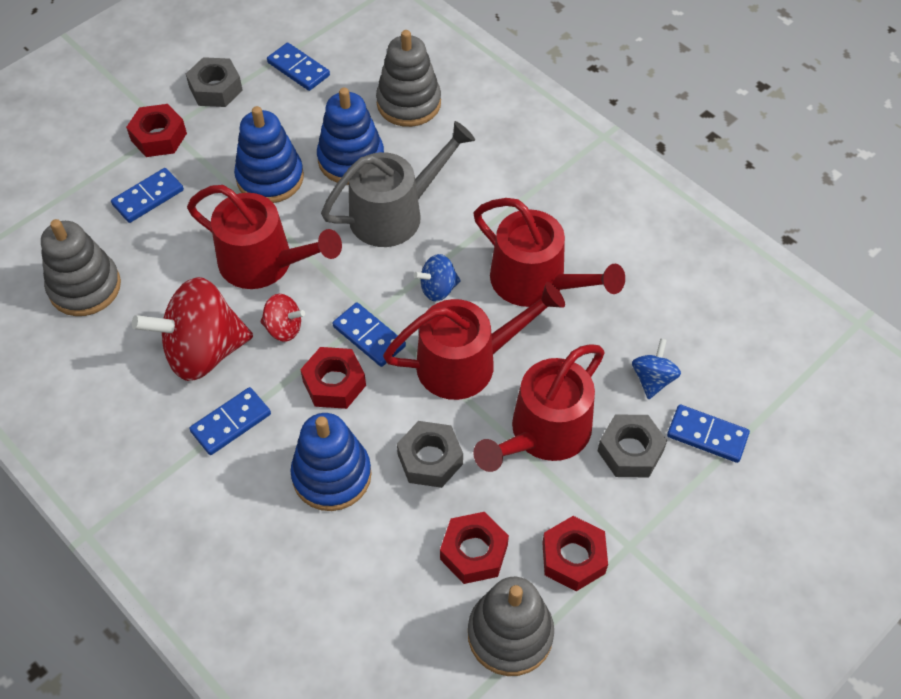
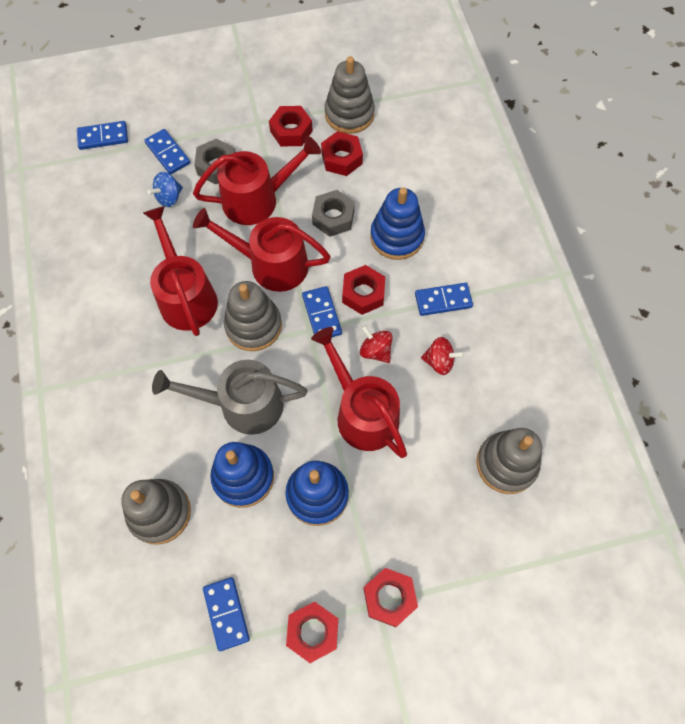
camera: 150 degrees left, 10 degrees up
blue domino [111,168,184,223] -> blue domino moved to [77,121,128,150]
red spinning top [132,277,253,381] -> red spinning top [421,337,464,375], size x0.48
grey nut [186,57,243,107] -> red nut [286,602,338,663]
blue spinning top [413,254,461,301] -> grey stacking toy [224,281,282,351]

